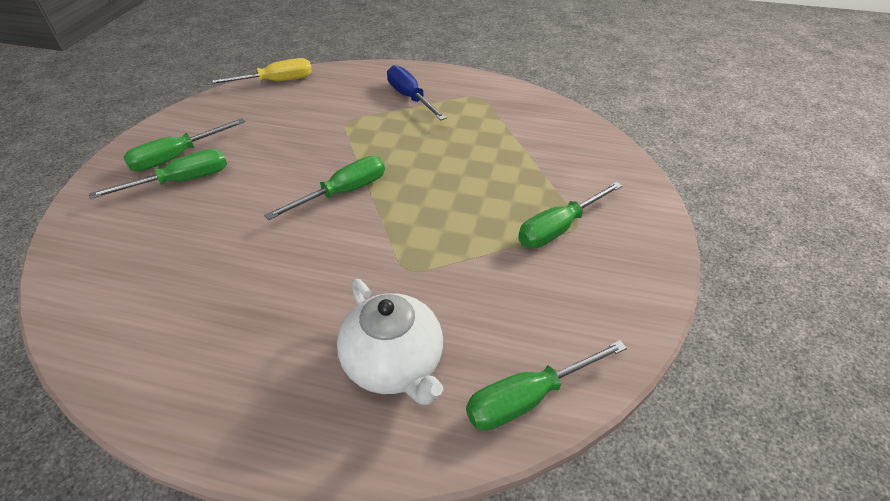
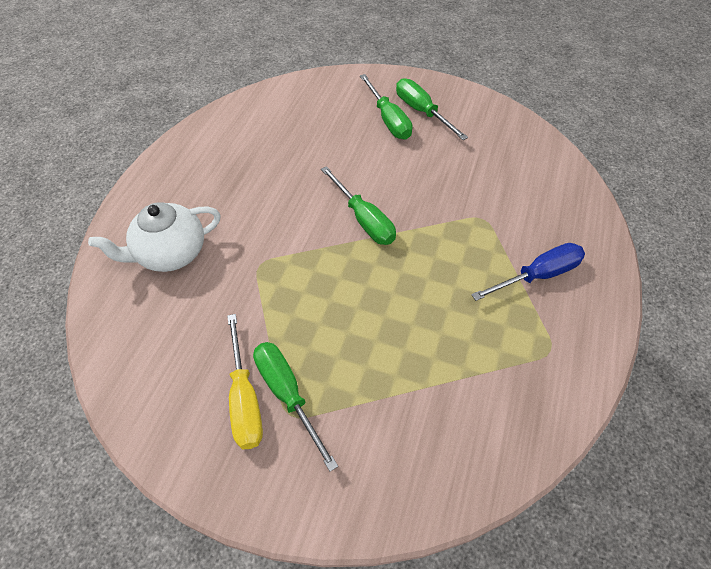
camera: 95 degrees right, 10 degrees up
yellow screwdriver [207,58,312,85] -> yellow screwdriver moved to [227,314,263,449]
green screwdriver [466,340,627,430] -> none

